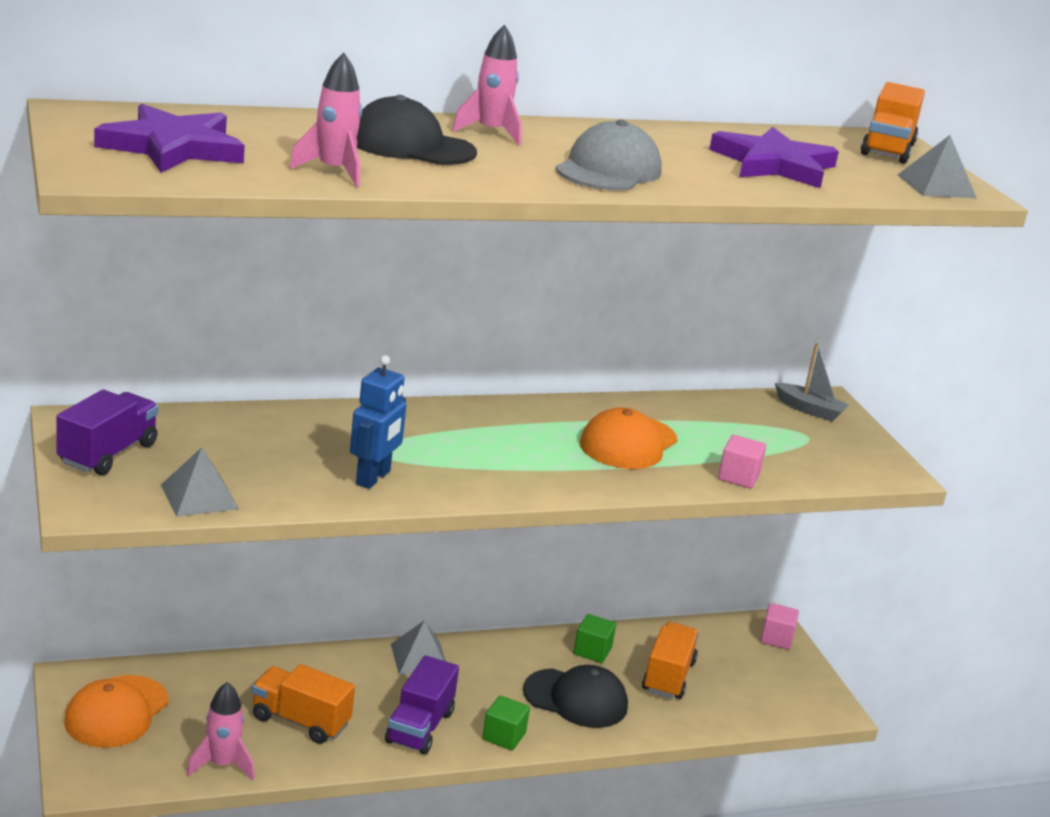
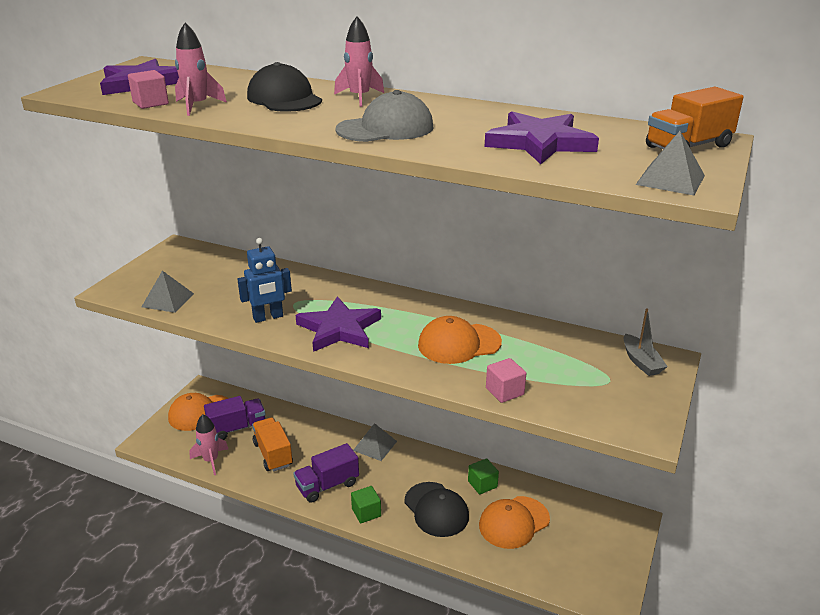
camera: 45 degrees right, 5 degrees up
purple truck [57,390,158,475] -> purple truck moved to [204,396,266,440]
orange truck [642,622,699,699] -> orange cap [479,496,550,549]
pink cube [760,603,799,650] -> pink cube moved to [128,70,169,109]
none -> purple star [296,296,381,352]

